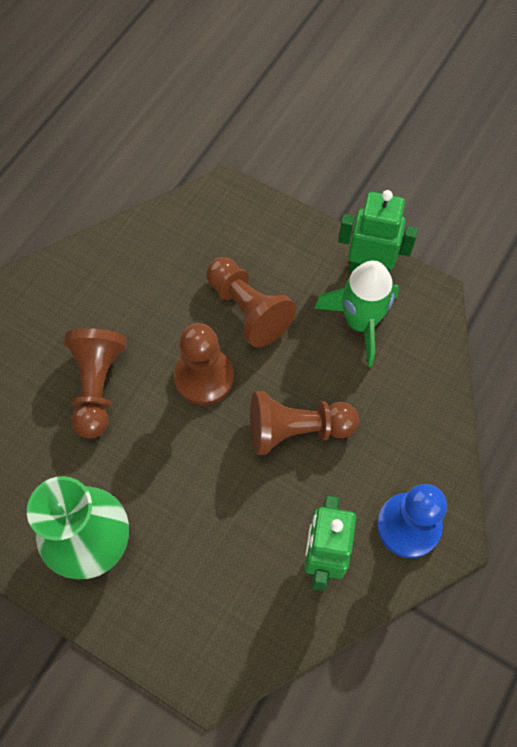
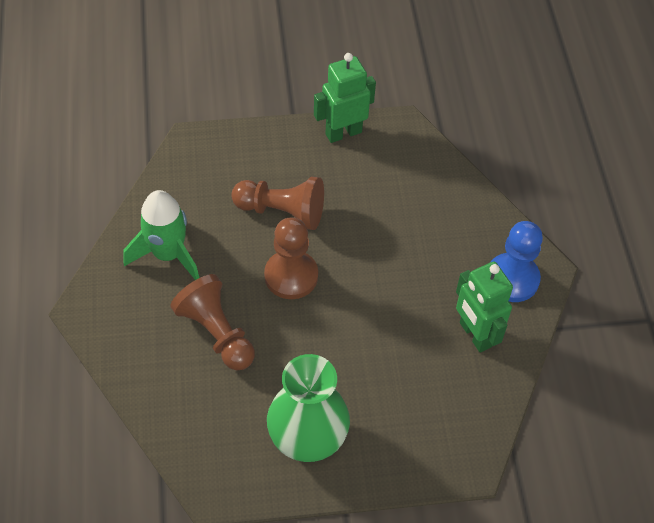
camera: 40 degrees left, 10 degrees down
brown pawn [250,391,359,455] -> none
green rocket [314,260,399,367] -> green rocket moved to [124,190,200,280]

